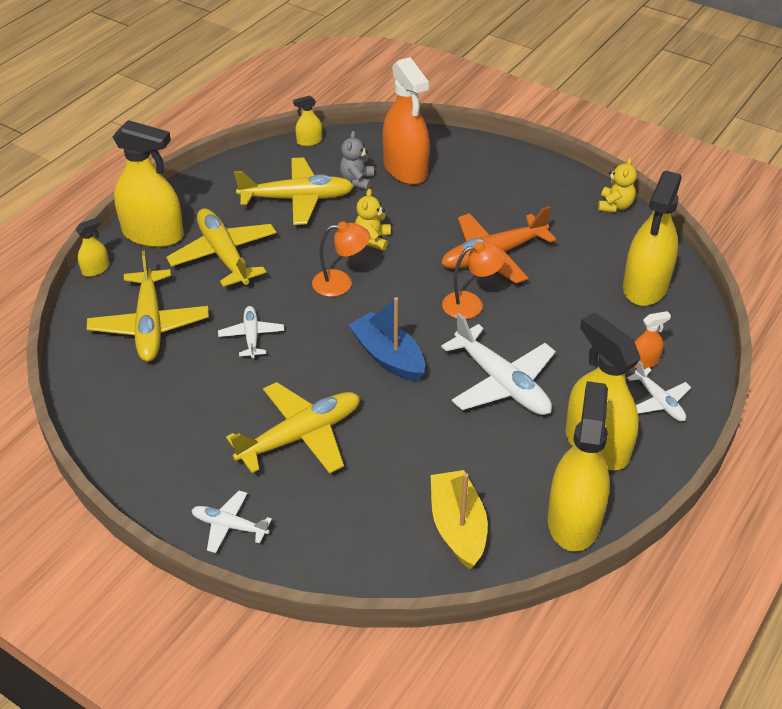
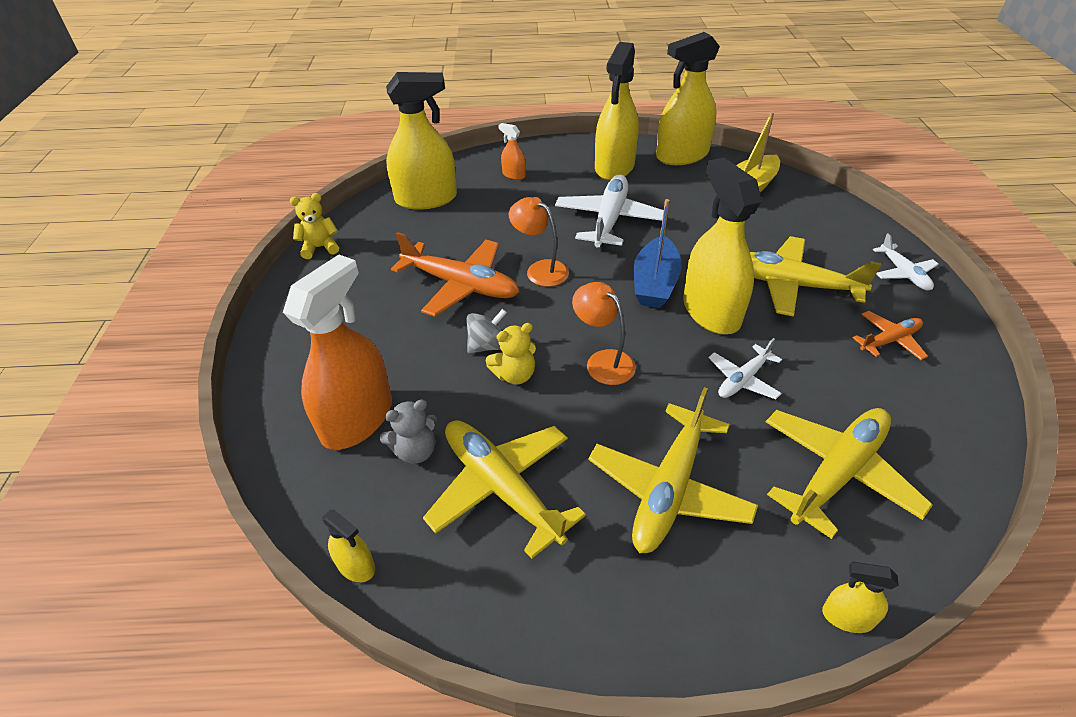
camera: 125 degrees left, 0 degrees up
yellow spray bottle [112,120,184,247] -> yellow spray bottle moved to [683,158,762,335]
white plane [627,361,691,422] -> none
none -> grey spinning top [467,309,507,353]
none -> orange plane [853,311,928,360]

